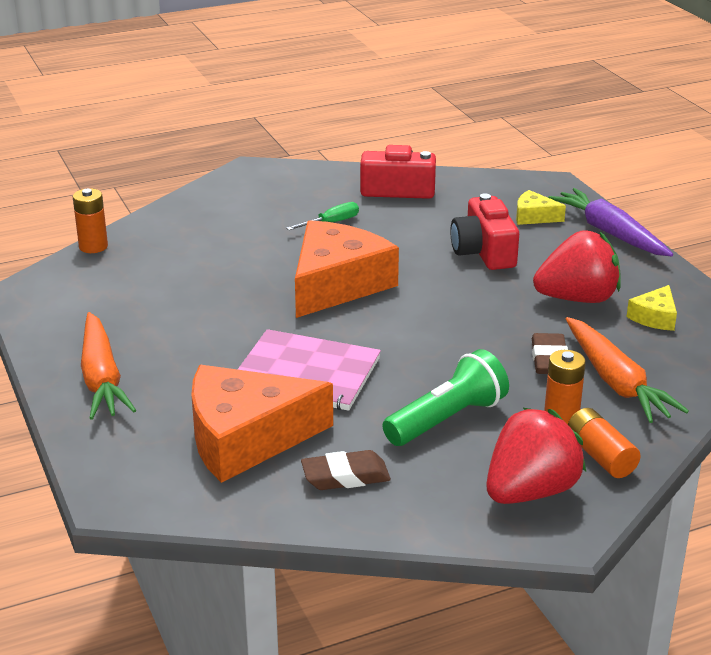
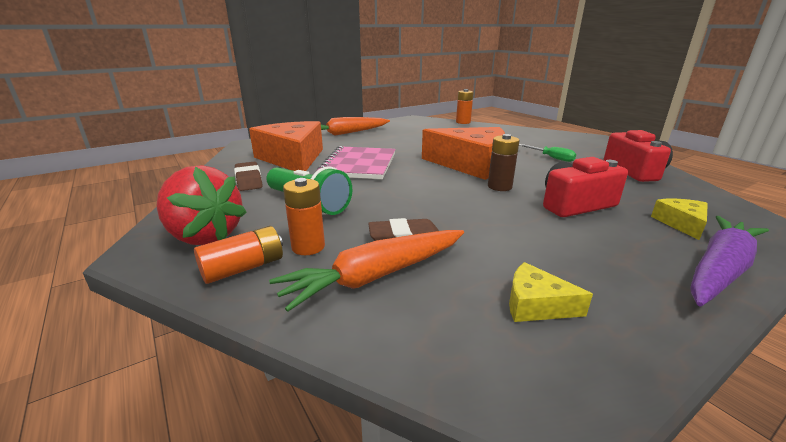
camera: 80 degrees right, 5 degrees down
red strawberry [533,231,621,303] -> none
none -> brown battery [488,134,520,191]

